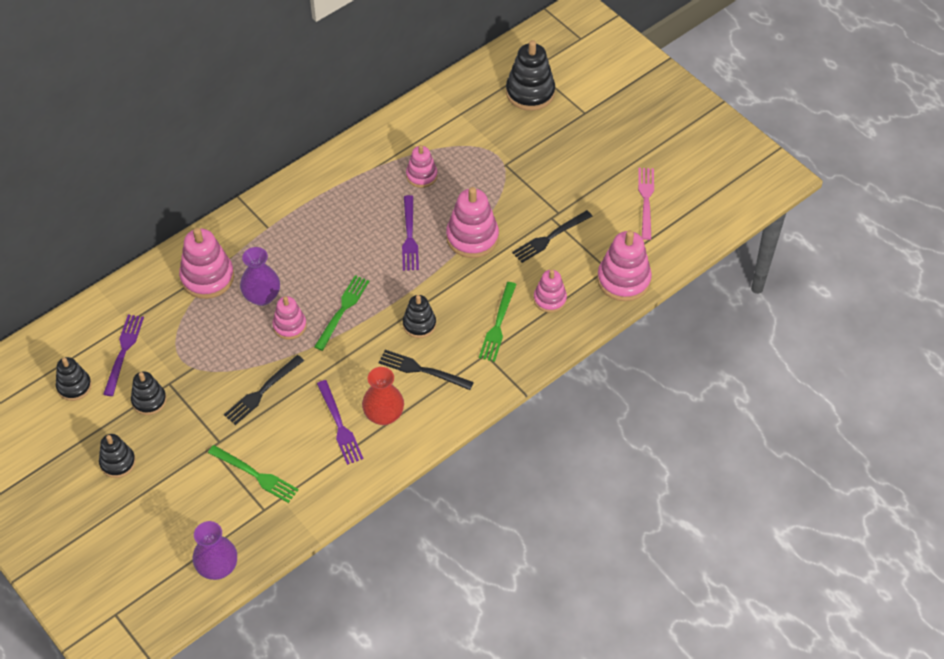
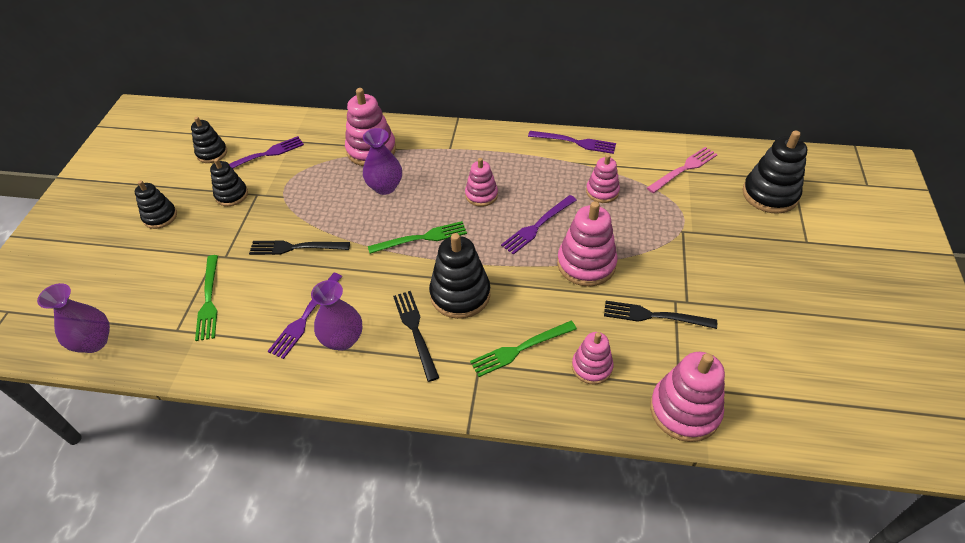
camera: 50 degrees right, 5 degrees down
pink stacking toy [272,296,307,340] -> pink stacking toy moved to [465,158,498,207]
red vase [362,367,404,425] -> purple vase [311,280,362,351]
black stacking toy [403,295,436,338] -> black stacking toy [429,233,490,319], size x1.63
pink fork [638,168,654,240] -> pink fork moved to [647,147,718,193]
none -> purple fork [528,131,616,154]

